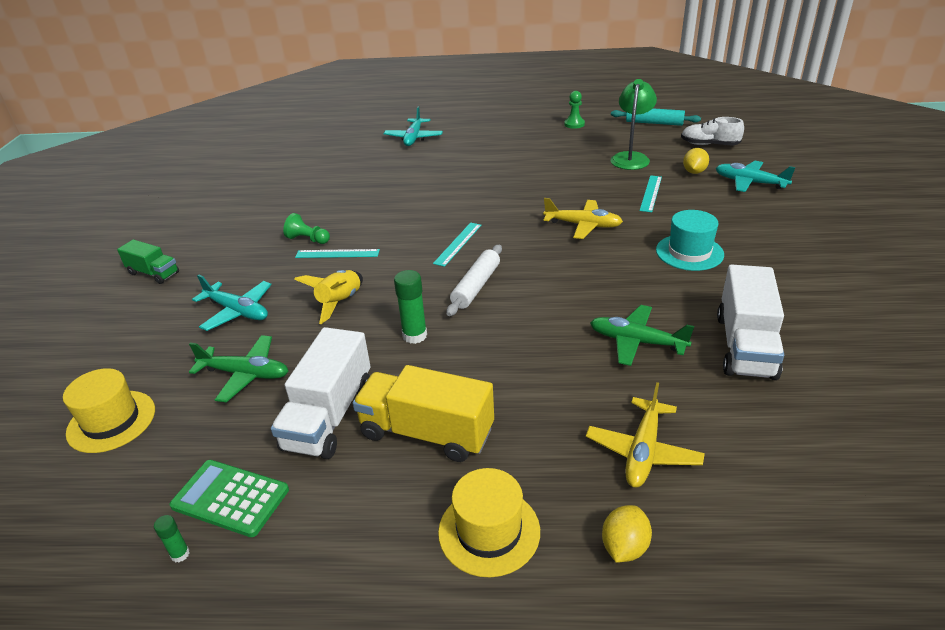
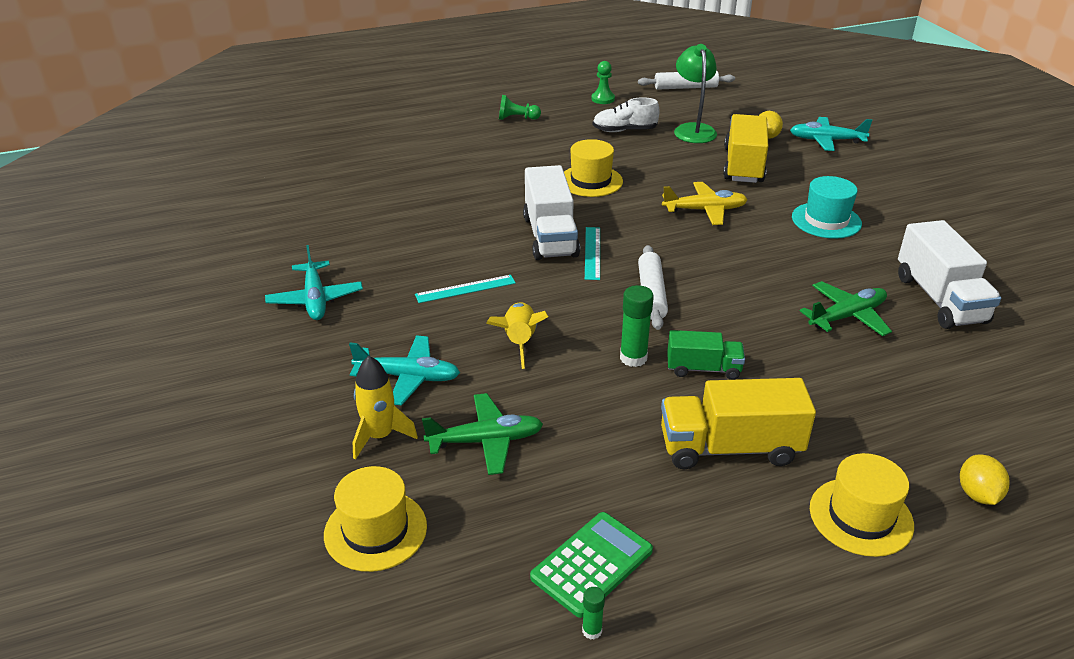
camera: 25 degrees left, 0 degrees up
green truck [117,239,179,284] -> green truck moved to [667,330,745,380]
green calculator [169,460,289,537] -> green calculator turned 135 degrees clockwise [530,512,653,618]
white truck [271,327,371,459] -> white truck moved to [523,165,580,260]
green pawn [283,213,330,244] -> green pawn moved to [499,95,541,120]
turquoise plane [384,106,443,146] -> turquoise plane moved to [265,245,363,320]
yellow plane [586,382,705,488] -> none
green plane [590,305,694,366] -> green plane turned 150 degrees clockwise [800,281,892,336]
turquoise rolling pin [611,108,701,126] -> white rolling pin [638,71,735,90]
turquoise ruler [639,175,662,212] -> yellow truck [723,114,768,183]
white shoe [681,117,744,145] -> white shoe moved to [593,97,660,132]
none -> yellow rocket [353,356,418,460]
none -> yellow hat [564,139,623,197]

